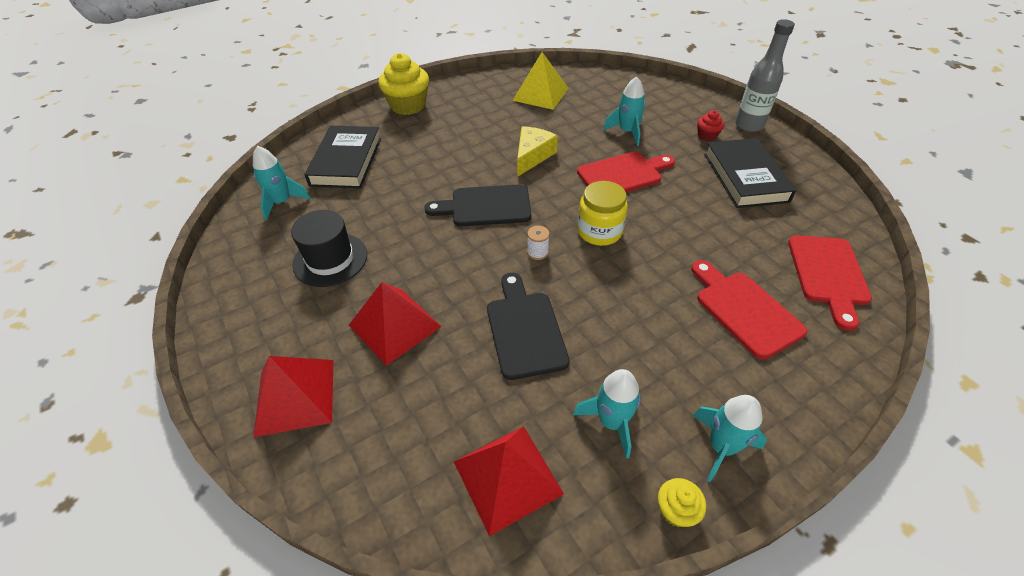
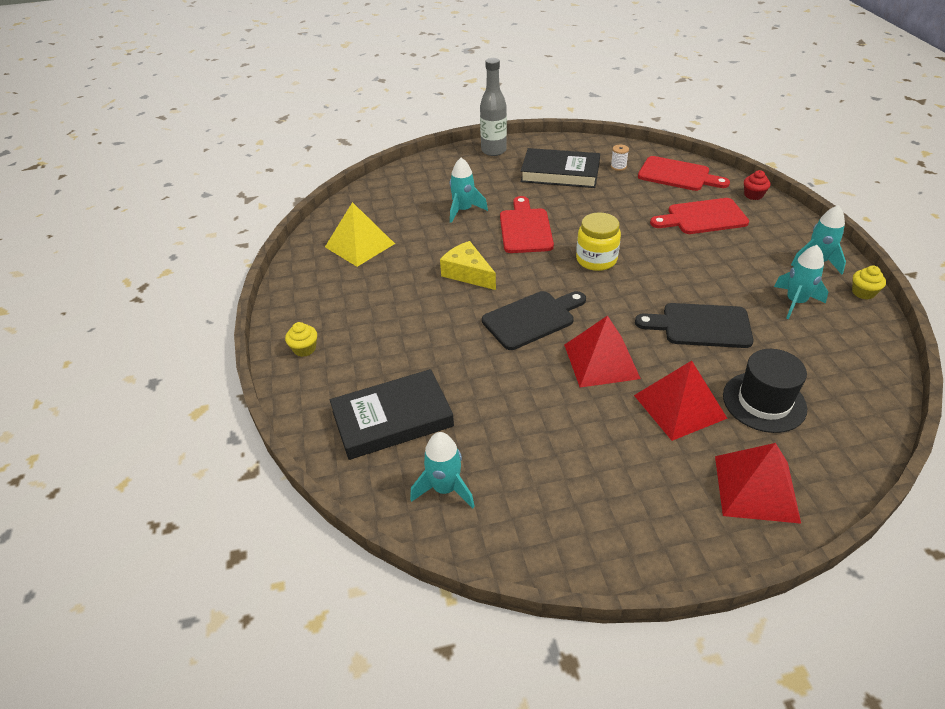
camera: 70 degrees left, 5 degrees down
black hat [291,210,367,287] -> black hat moved to [723,349,807,433]
black book [304,126,381,189] -> black book turned 45 degrees counterclockwise [330,369,454,460]
yellow cupcake [379,53,429,115] -> yellow cupcake [285,322,317,357], size x0.49
black cutting board [424,184,531,226] -> black cutting board turned 135 degrees counterclockwise [482,291,586,350]
red pyramid [454,426,564,536] -> red pyramid moved to [564,315,641,388]
white spool [527,226,550,260] -> white spool moved to [611,145,629,171]
red cupcake [697,110,724,141] -> red cupcake moved to [744,170,770,200]

